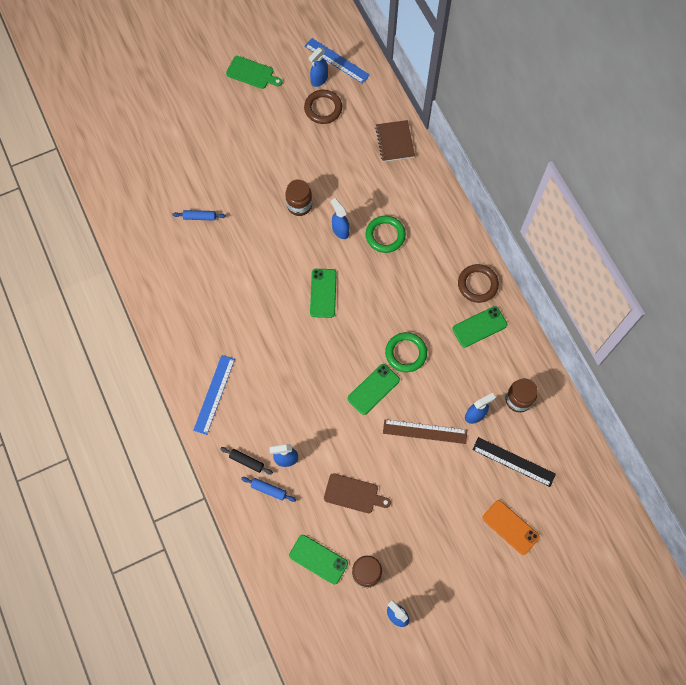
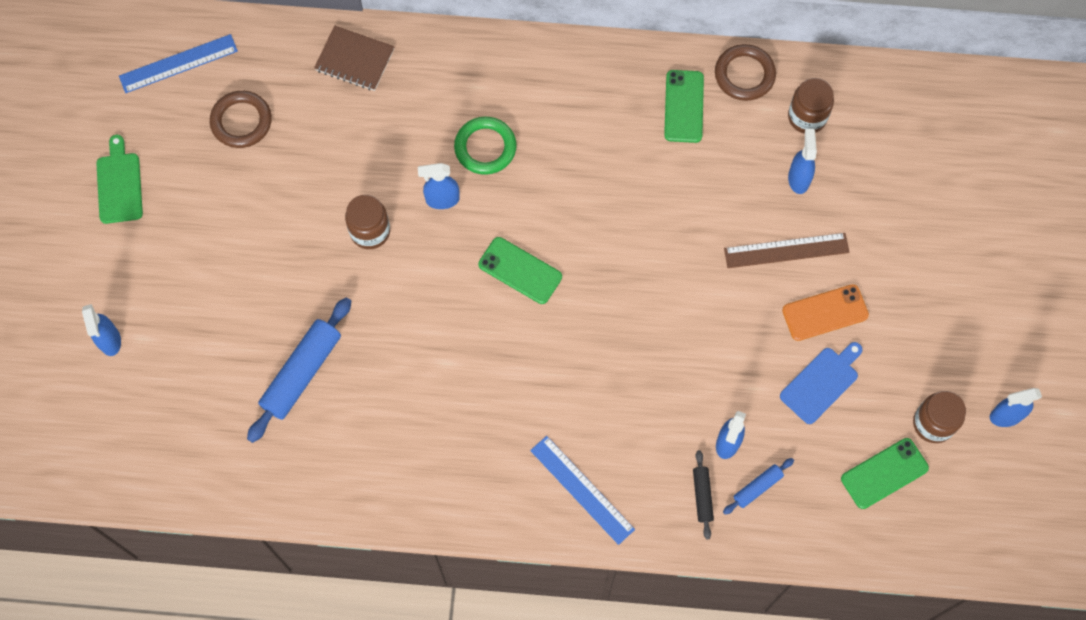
camera: 60 degrees left, 0 degrees up
blue rolling pin [172,210,226,221] -> blue rolling pin [247,297,351,443], size x1.97
black rolling pin [220,447,273,475] -> black rolling pin turned 60 degrees counterclockwise [693,450,714,539]
green cutting board [226,56,283,89] -> green cutting board turned 60 degrees counterclockwise [96,135,143,224]
blue spray bottle [309,47,328,87] -> blue spray bottle moved to [82,304,121,356]
brown cutting board [324,473,391,513] -> blue cutting board [780,342,863,424]
green phone [348,364,400,415] -> none
brown ruler [383,419,467,444] -> brown ruler turned 45 degrees clockwise [724,233,849,268]
green ring [385,332,427,372] -> none
brown ring [458,264,499,303] -> brown ring moved to [715,44,776,101]
black ruler [472,437,556,487] -> none
orange phone [482,500,540,555] -> orange phone moved to [782,284,869,341]

